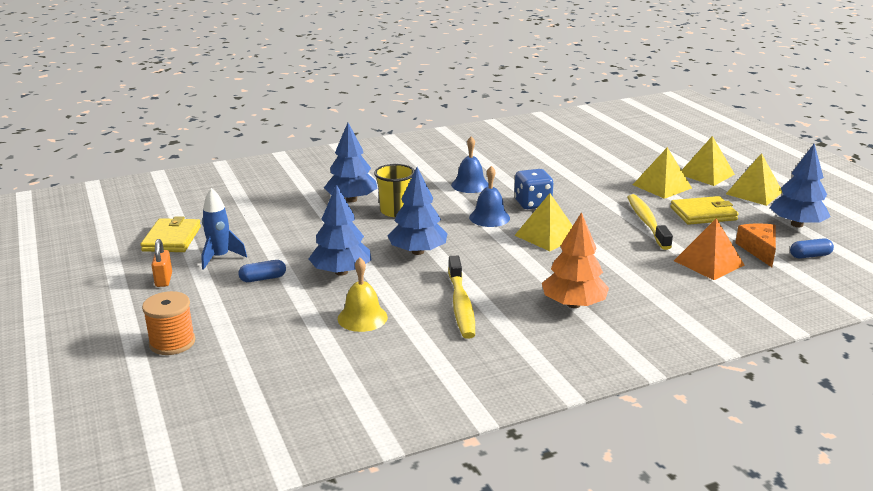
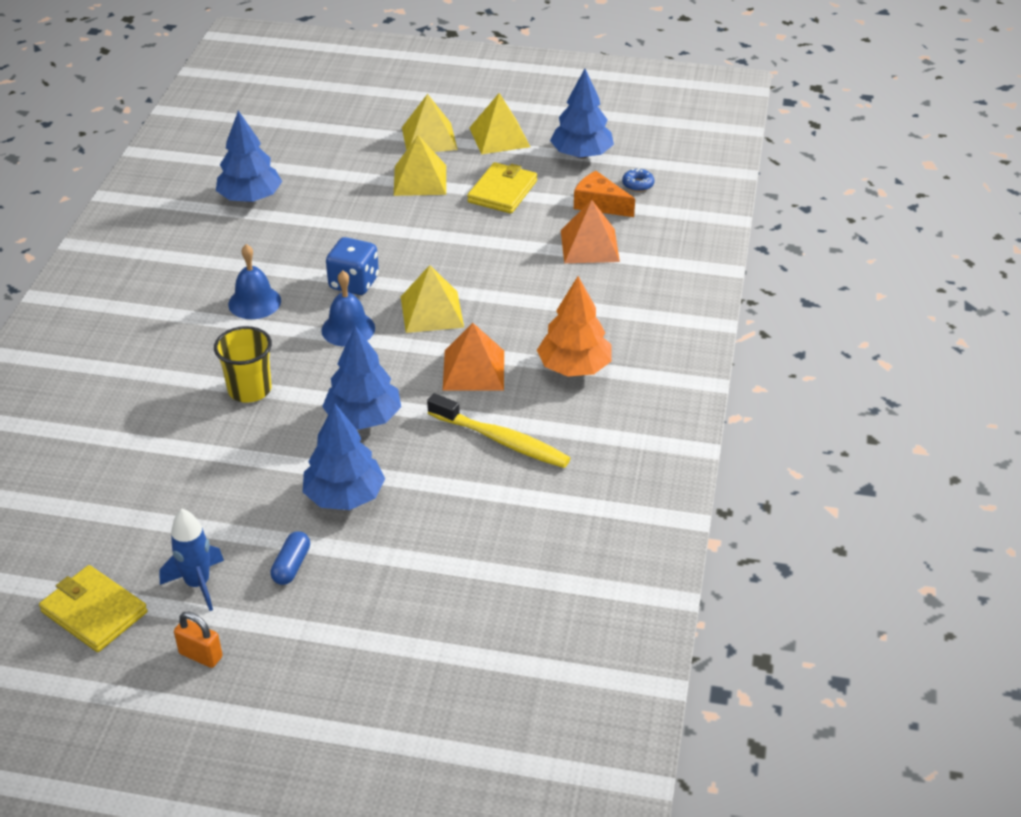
camera: 55 degrees left, 15 degrees up
orange spool [142,291,195,355] -> none
blue tree [324,123,377,202] -> blue tree moved to [216,111,282,202]
yellow bell [338,258,388,332] -> none
yellow toothbrush [627,194,673,250] -> none
blue capsule [790,238,834,258] -> blue donut [622,168,654,192]
none -> orange pyramid [443,323,504,391]

